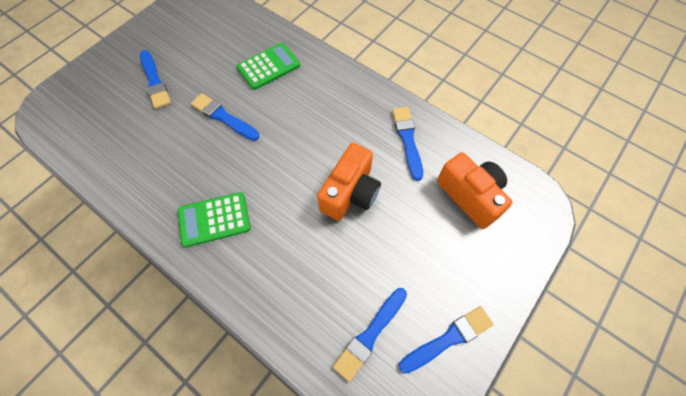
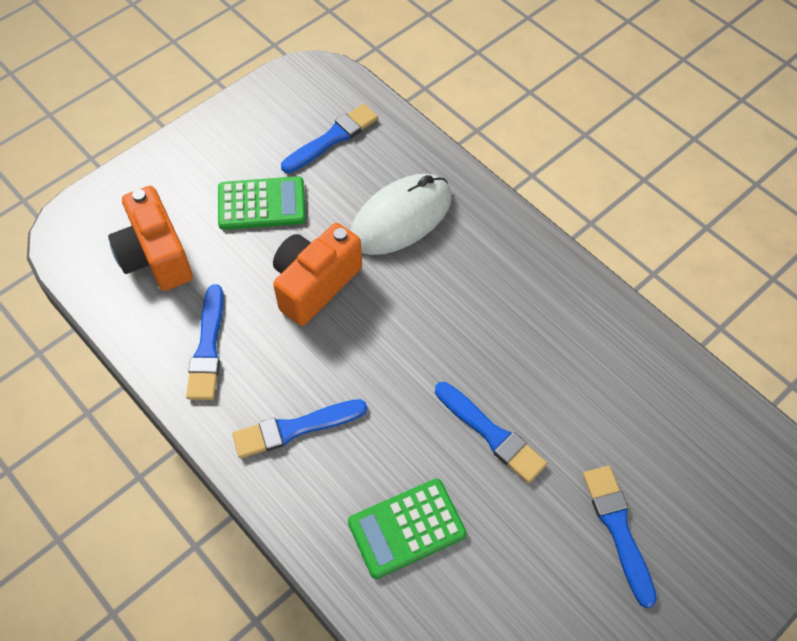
camera: 170 degrees left, 5 degrees down
green calculator [178,192,250,247] -> green calculator moved to [218,176,306,230]
blue brush [399,306,494,374] -> blue brush moved to [232,399,367,458]
none -> white mouse [351,174,452,255]

